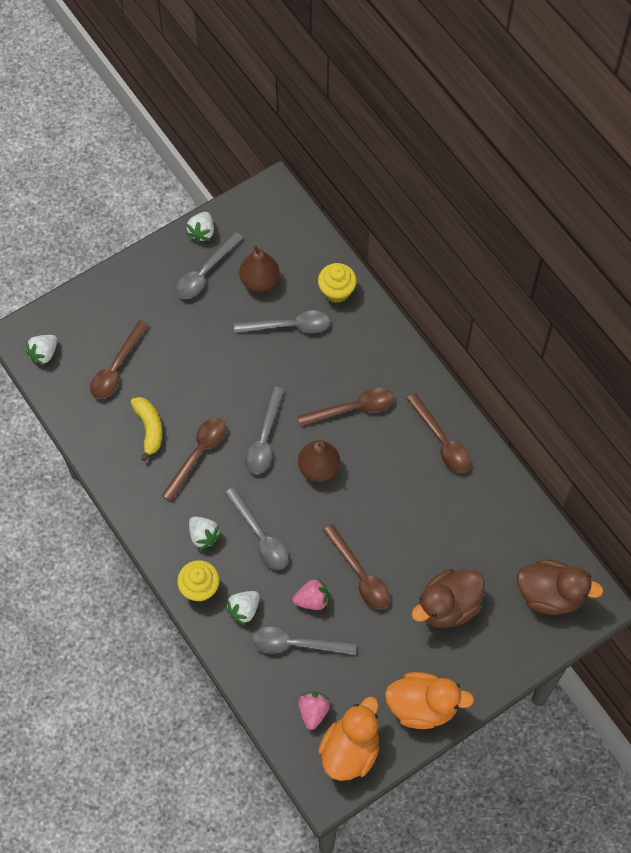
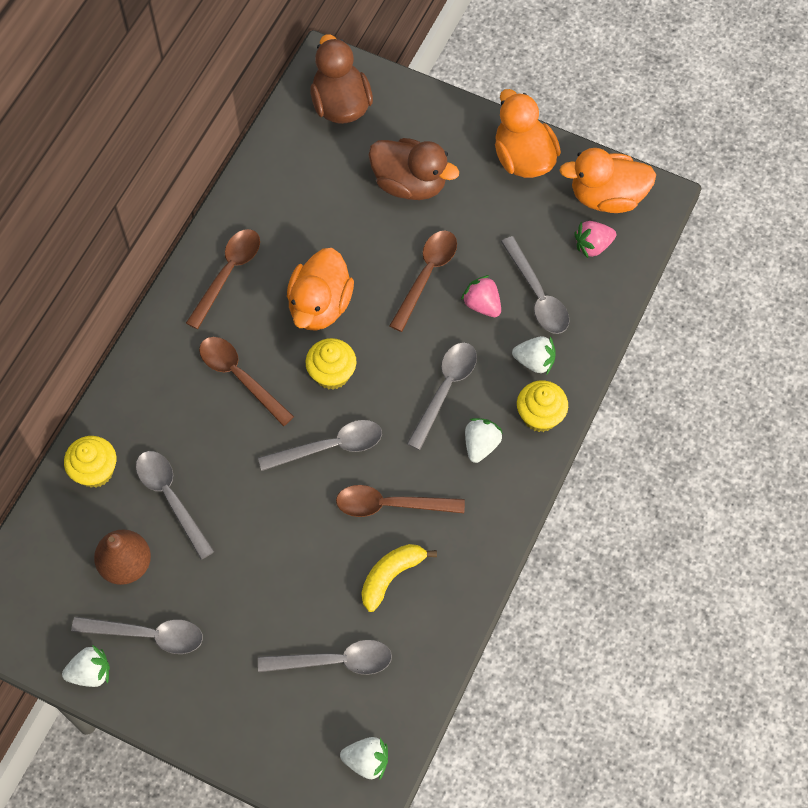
camera: 120 degrees left, 0 degrees up
brown spoon [90,320,149,399] -> grey spoon [258,640,392,675]
brown pear [298,440,340,482] -> yellow cupcake [306,338,356,390]
none -> orange duck [287,248,354,331]

